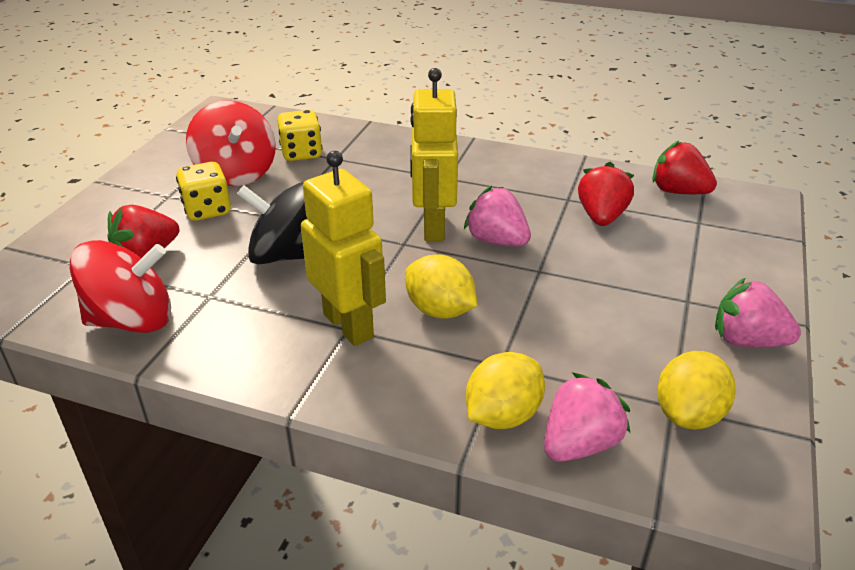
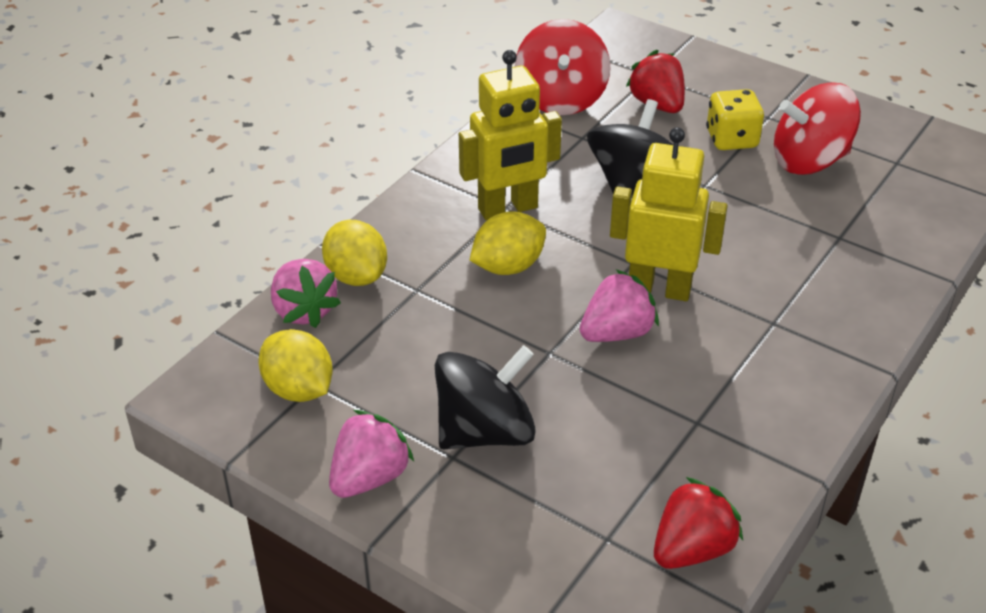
camera: 105 degrees right, 5 degrees up
yellow dice [277,110,323,161] -> none
red strawberry [578,162,634,226] -> none
none -> black spinning top [435,345,536,449]

